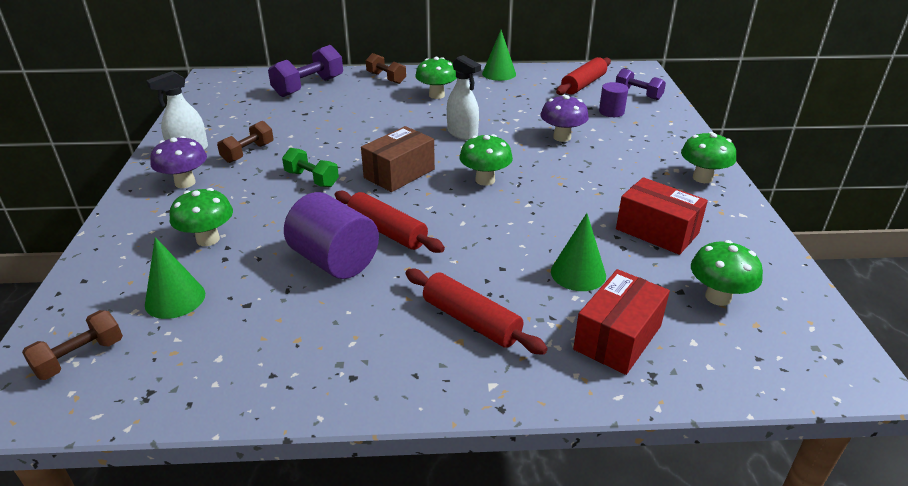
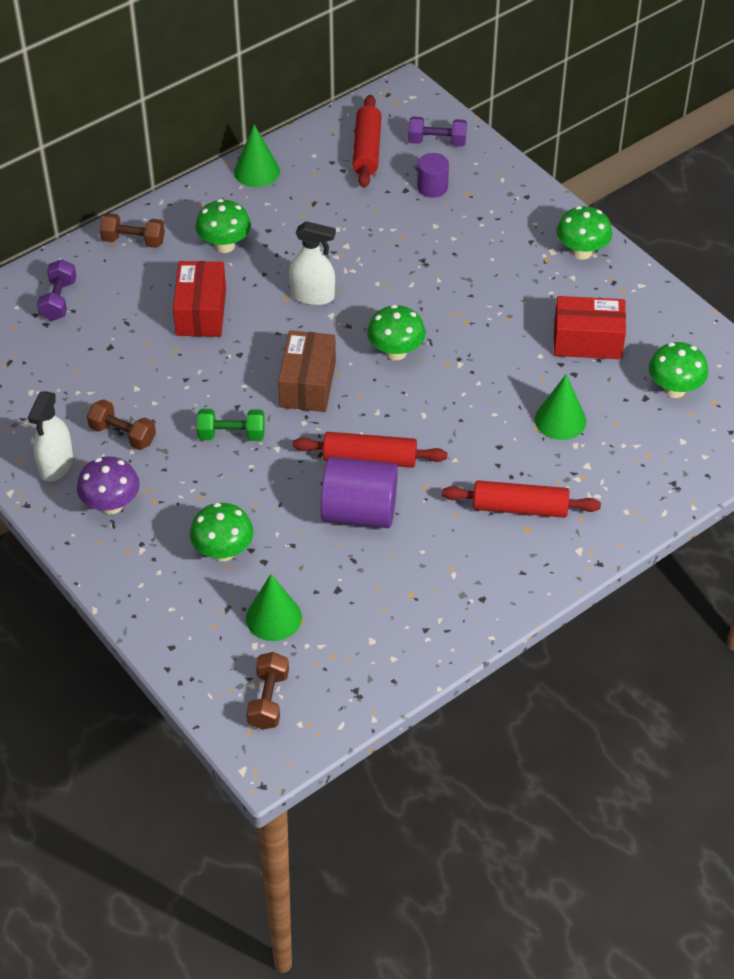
camera: 35 degrees left, 15 degrees up
brown dumbbell [217,121,274,163] -> brown dumbbell turned 60 degrees counterclockwise [87,399,156,450]
purple dumbbell [268,45,343,97] -> purple dumbbell [37,259,76,321], size x0.63
purple mushroom [541,95,589,142] -> none
red box [573,269,670,375] -> red box moved to [173,261,226,337]

